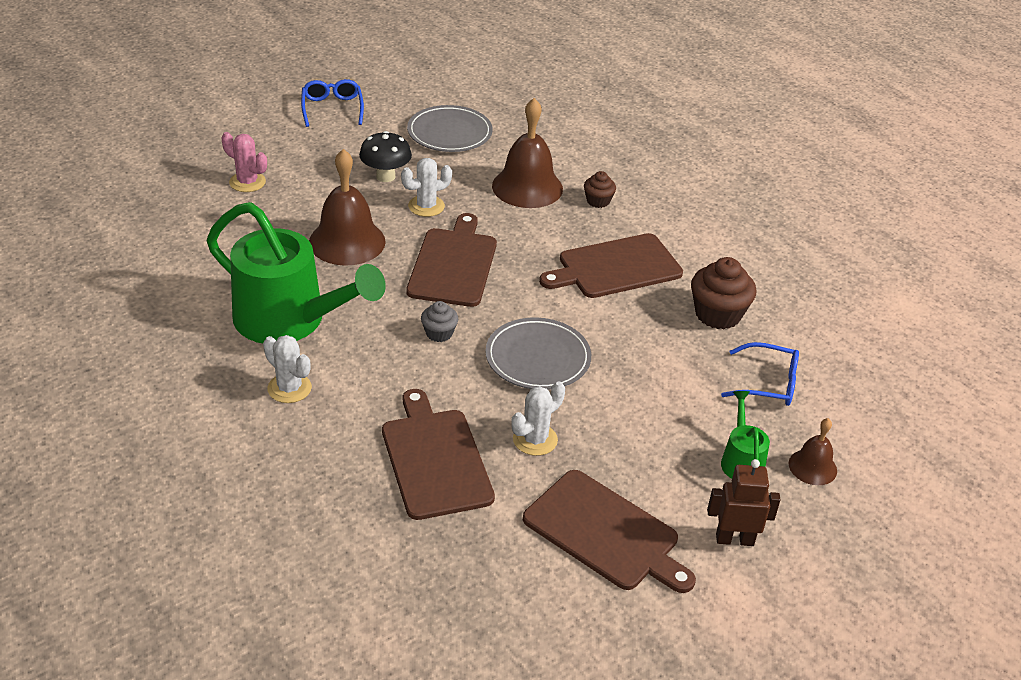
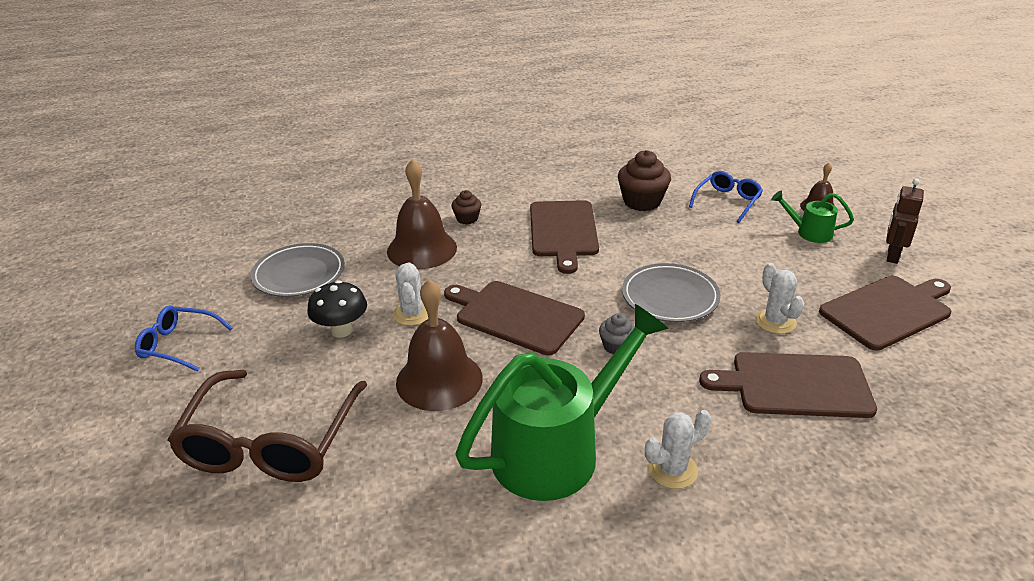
camera: 65 degrees left, 5 degrees down
pink cactus [221,132,267,192] -> brown glasses [168,370,367,482]

